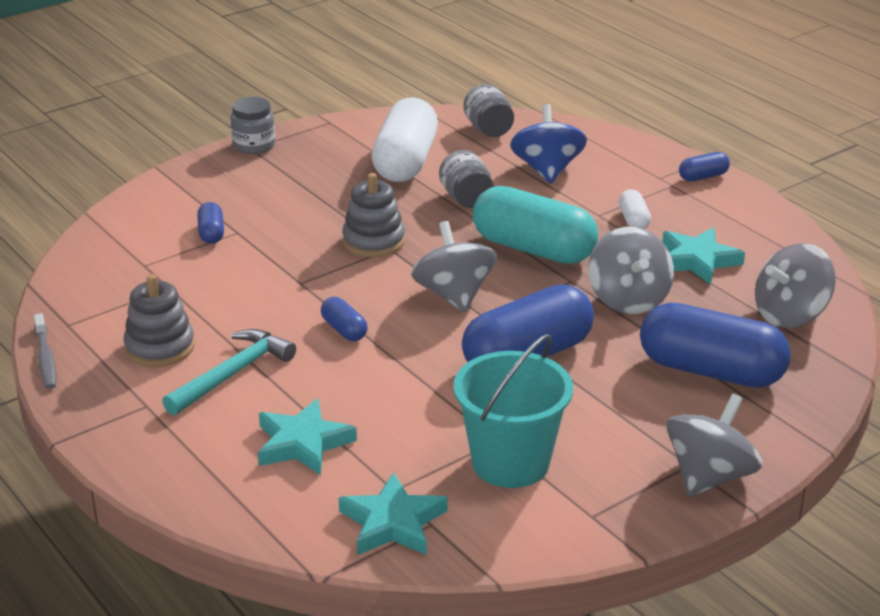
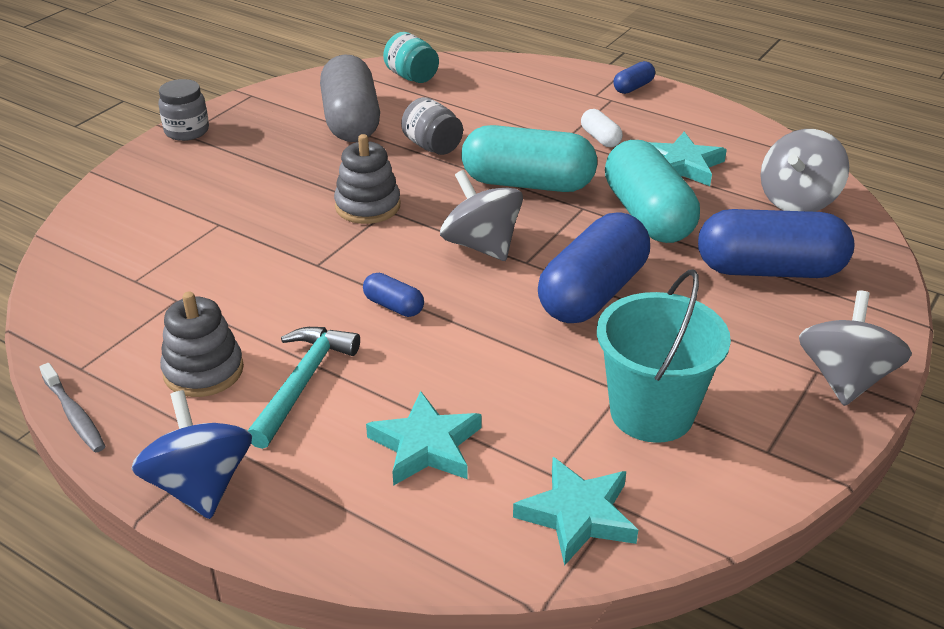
camera: 20 degrees left, 5 degrees up
blue capsule [197,202,224,244] -> none
white capsule [372,97,438,182] -> grey capsule [320,54,380,142]
grey jar [463,84,514,137] -> turquoise jar [383,32,439,83]
blue spinning top [510,104,587,184] -> blue spinning top moved to [131,390,252,519]
grey spinning top [588,227,674,314] -> turquoise capsule [605,140,700,243]

